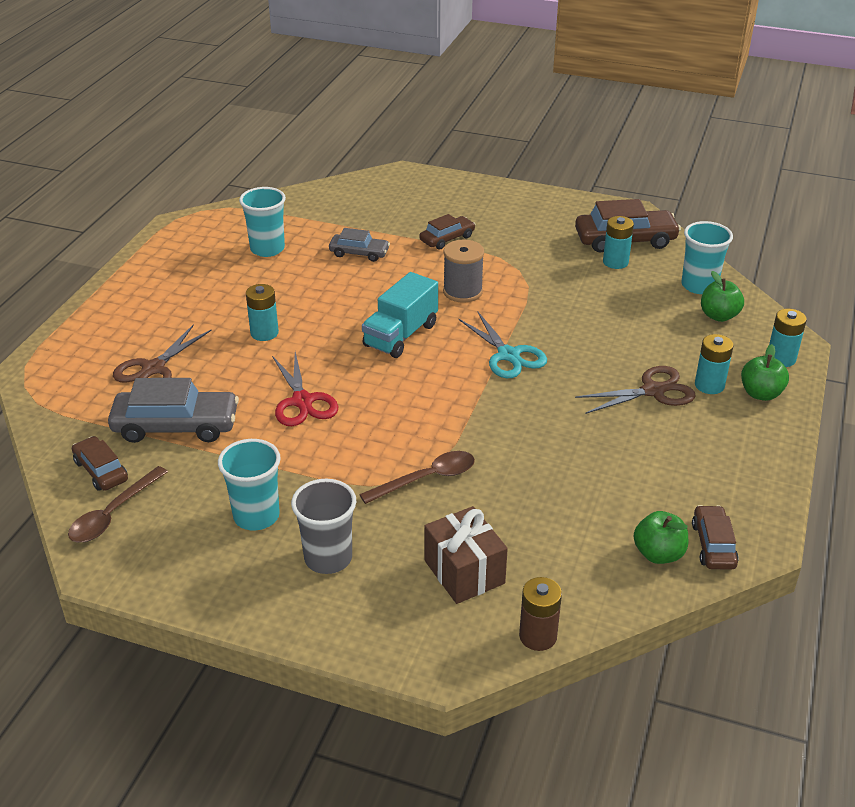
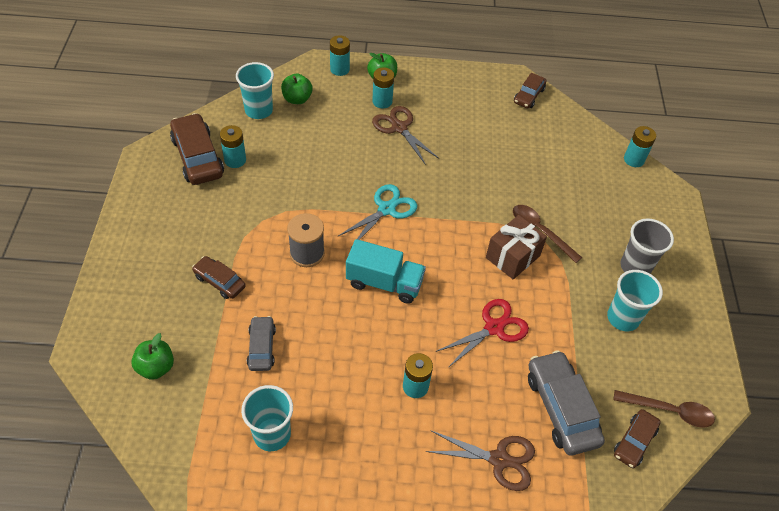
camera: 110 degrees left, 15 degrees up
brown gift [424,506,508,604] -> brown gift moved to [486,215,547,279]
brown battery [519,577,562,651] -> turquoise battery [624,126,656,167]
green apple [634,511,688,564] -> green apple moved to [131,333,174,380]
brown car [692,505,739,570] -> brown car turned 45 degrees counterclockwise [514,73,547,108]

